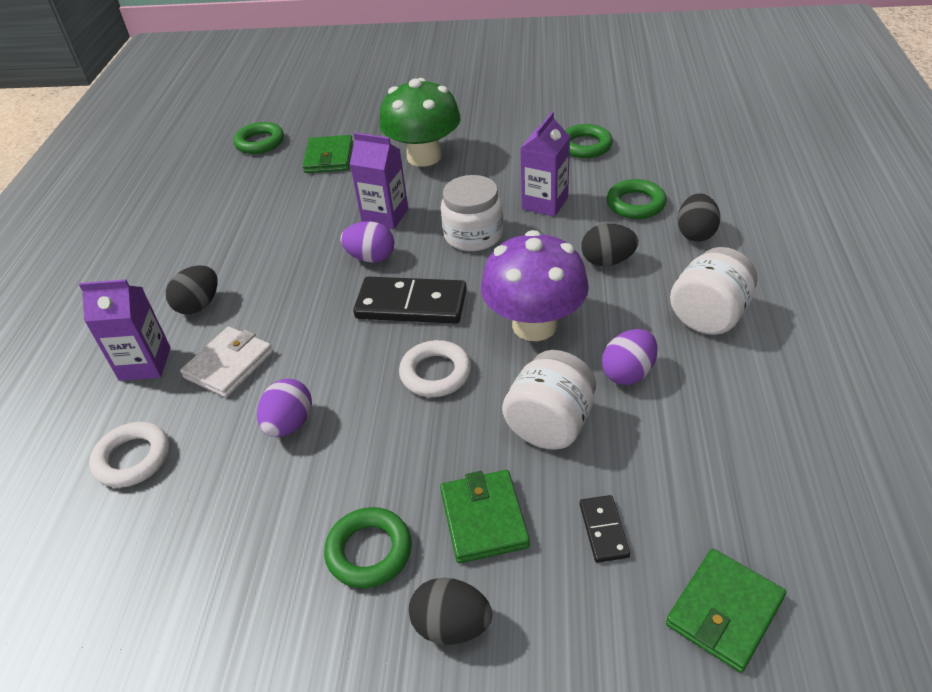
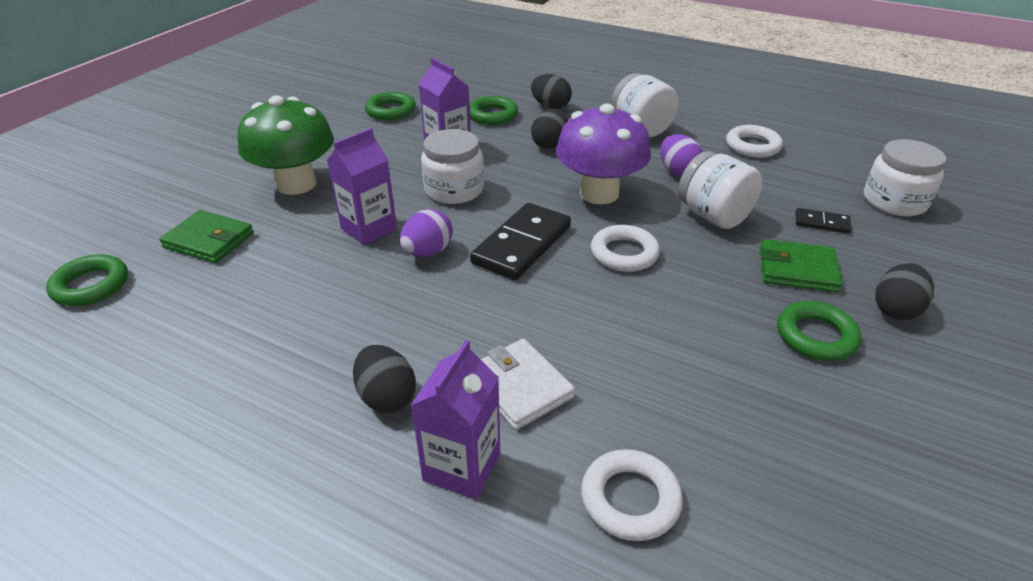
camera: 70 degrees left, 5 degrees down
purple egg [257,379,312,437] -> none
green wallet [666,549,786,673] -> white jar [864,139,946,216]
none -> white ring [726,125,783,158]

